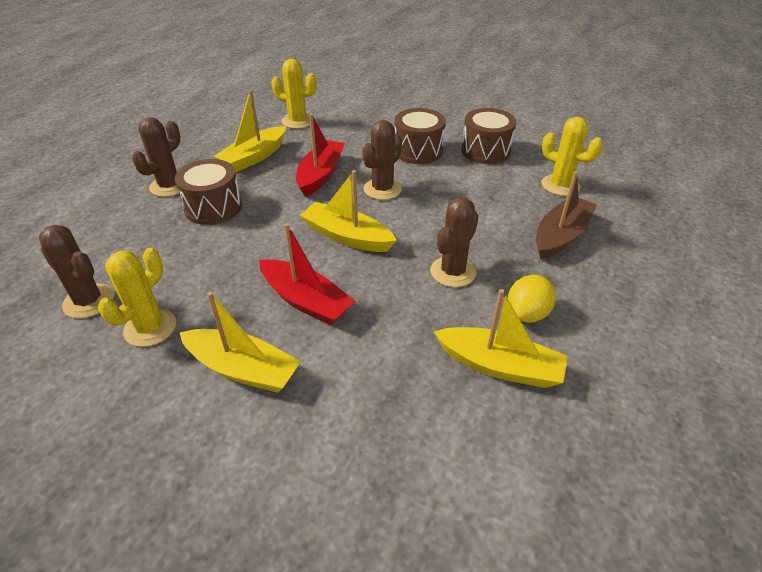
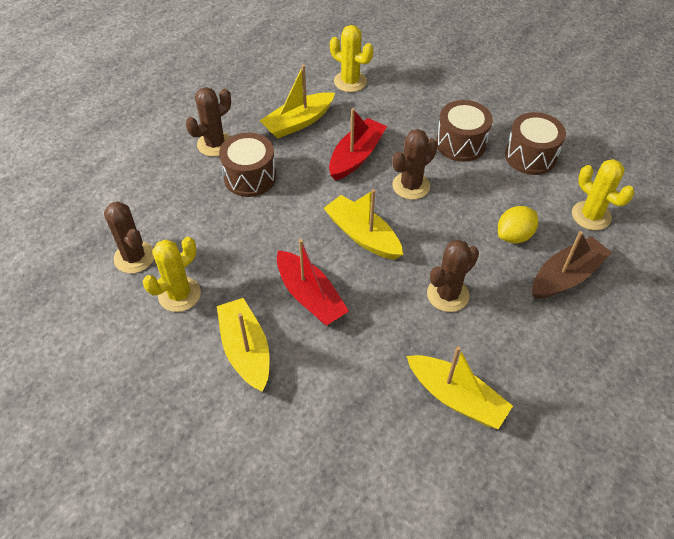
camera: 15 degrees right, 10 degrees up
yellow boat [180,292,301,393] -> yellow boat turned 150 degrees counterclockwise [217,298,269,392]
yellow lemon [508,275,556,323] -> yellow lemon moved to [498,206,538,243]

